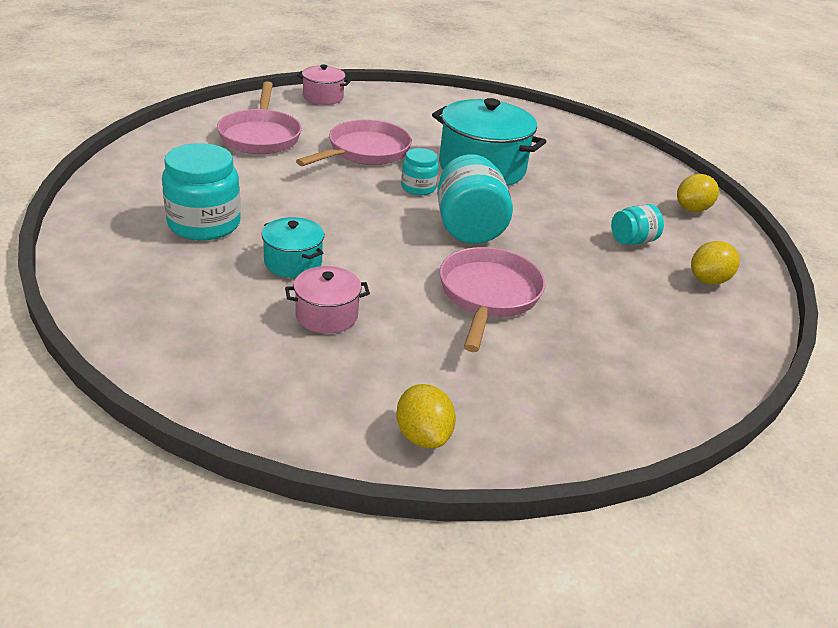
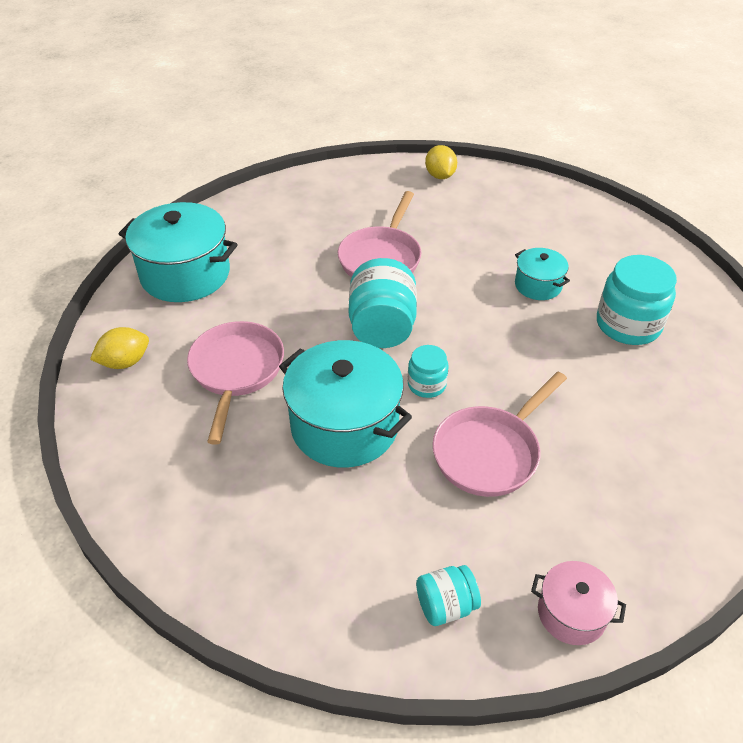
camera: 170 degrees left, 10 degrees up
pink pan [217,81,302,154] -> pink pan moved to [187,321,284,445]
pink pot [285,266,370,334] -> none
turquoise jar [611,204,664,245] -> turquoise jar moved to [416,565,481,626]
yellow lemon [691,241,740,285] -> turquoise pot [119,202,238,302]

